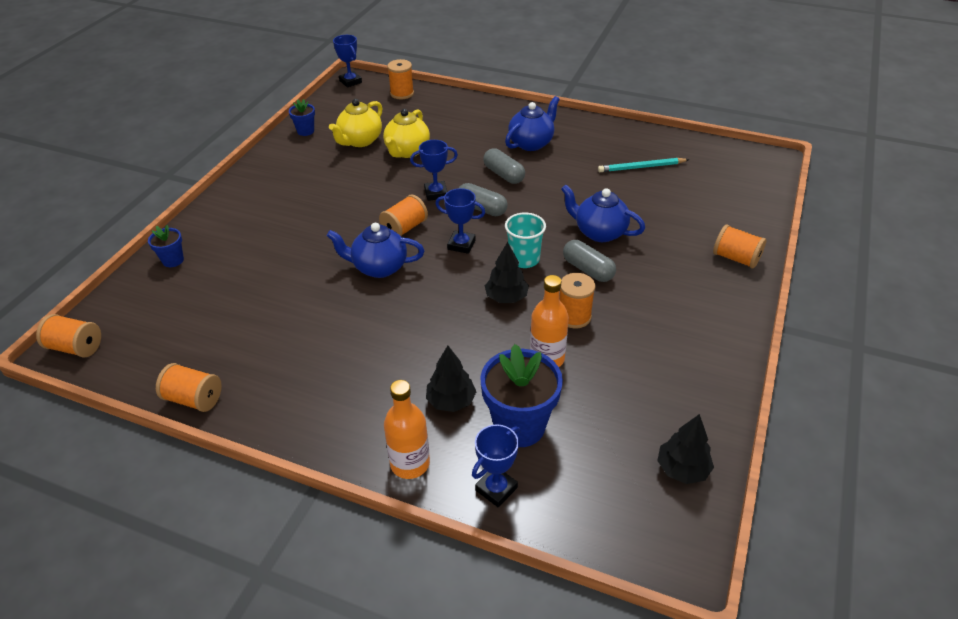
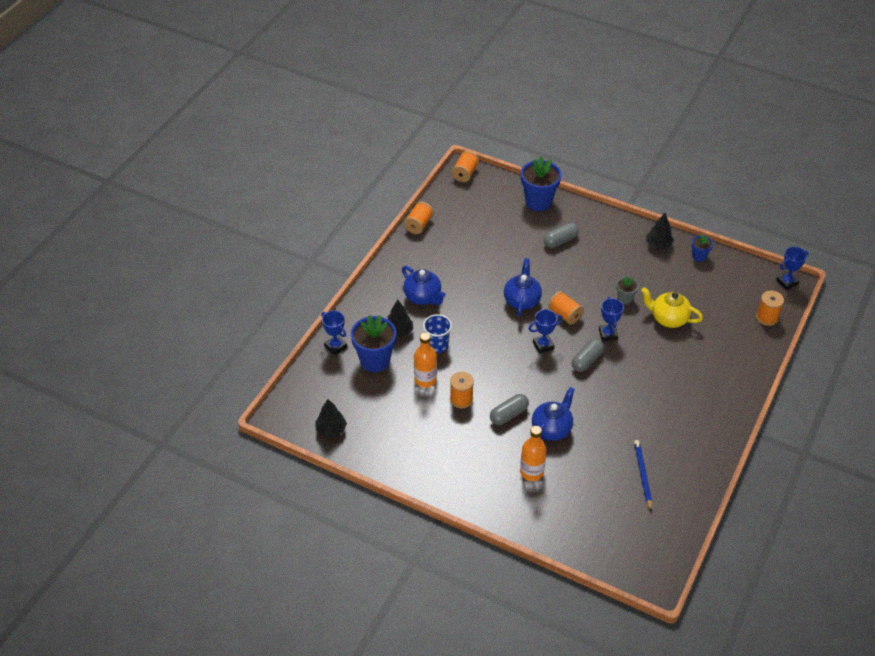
camera: 95 degrees right, 5 degrees up
blue flower pot [148,225,184,267] -> blue flower pot [521,156,562,211], size x1.98
yellow teapot [329,99,383,147] -> none
orange bottle [384,380,430,479] -> orange bottle moved to [520,426,547,481]
blue trophy [435,188,485,254] -> blue trophy turned 45 degrees clockwise [529,309,563,354]
grey capsule [483,148,525,184] -> grey capsule moved to [543,223,579,248]
black tree [485,242,529,303] -> black tree moved to [646,213,674,249]
blue teapot [505,96,560,151] -> blue teapot moved to [402,266,446,305]
turquoise cup [505,213,546,268] -> none
turquoise pencil [598,158,689,172] -> blue pencil [634,440,652,511]
orange spool [713,225,766,269] -> none
none -> blue cup [423,314,452,353]
none -> grey flower pot [616,276,639,304]

